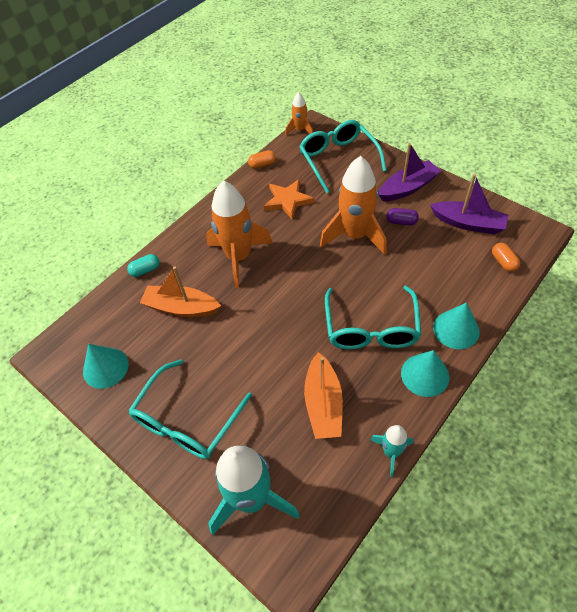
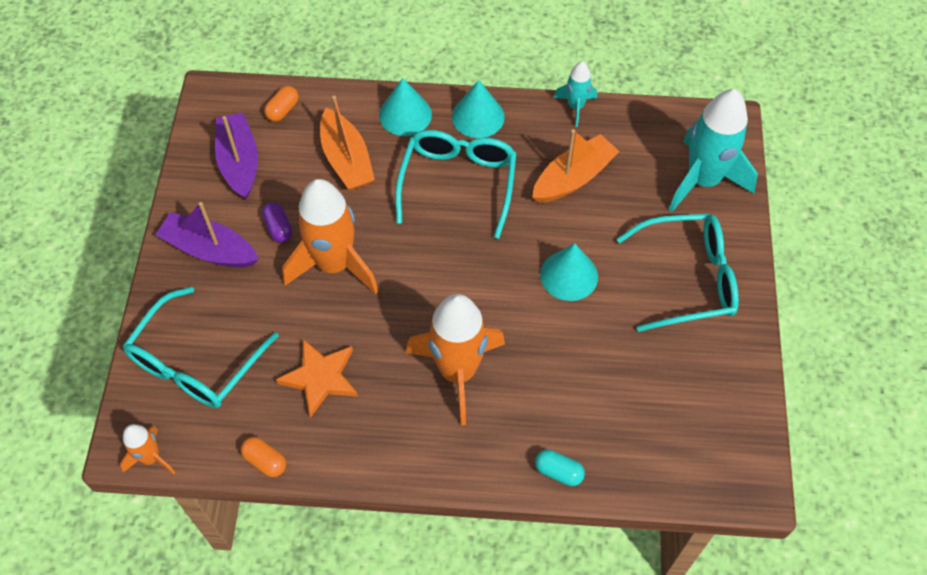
camera: 130 degrees left, 5 degrees up
turquoise cone [83,344,128,389] -> turquoise cone moved to [540,243,598,301]
orange boat [140,266,221,317] -> orange boat moved to [320,96,375,190]
turquoise glasses [325,286,421,349] -> turquoise glasses turned 45 degrees counterclockwise [395,130,517,239]

